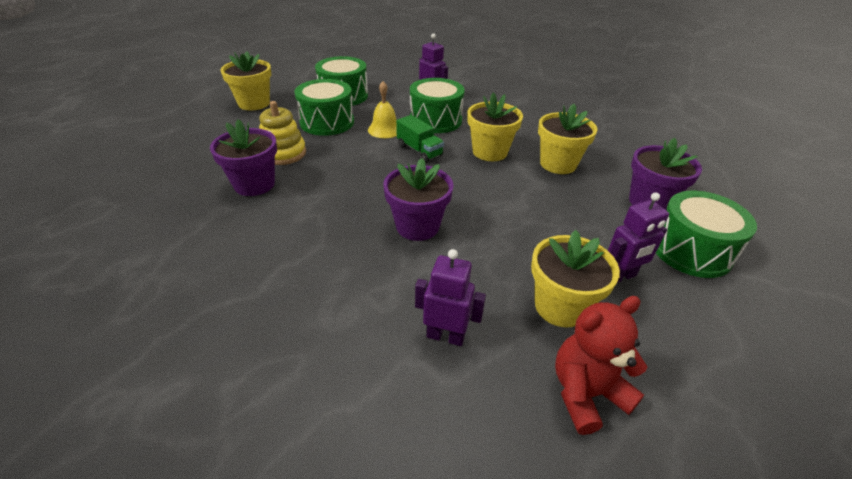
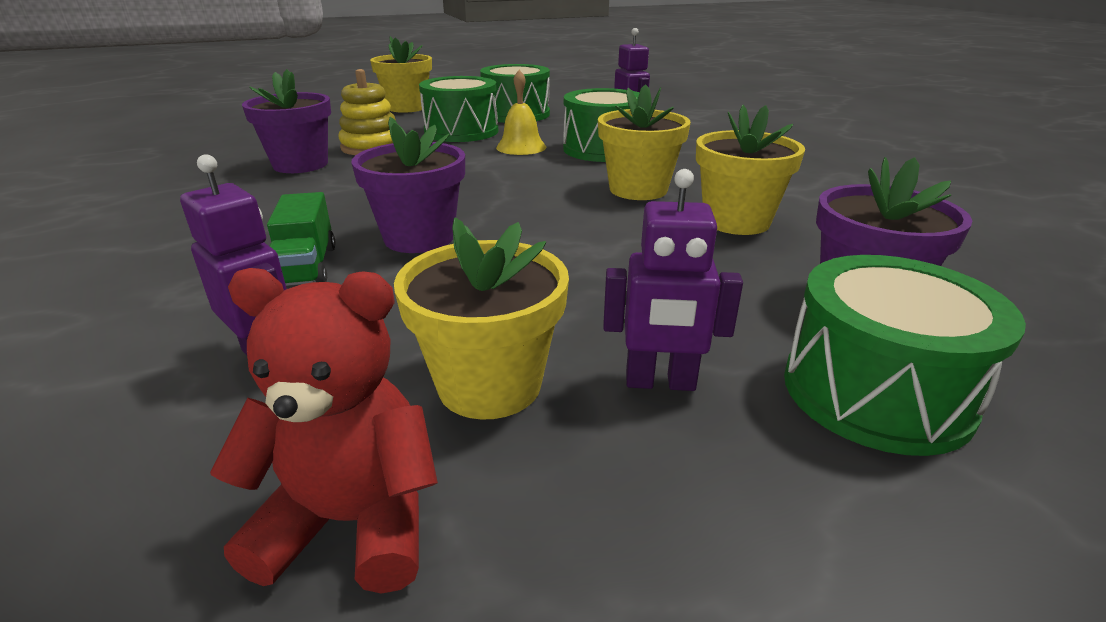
camera: 30 degrees right, 10 degrees down
green truck [396,115,444,162] -> green truck moved to [267,192,336,286]

